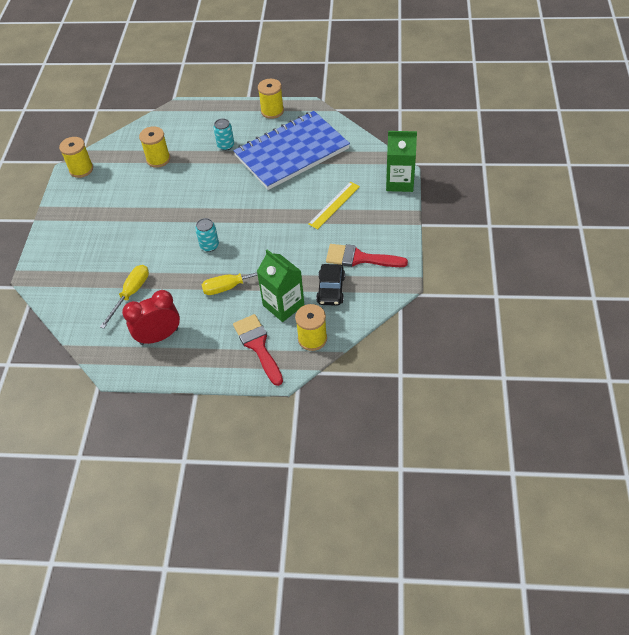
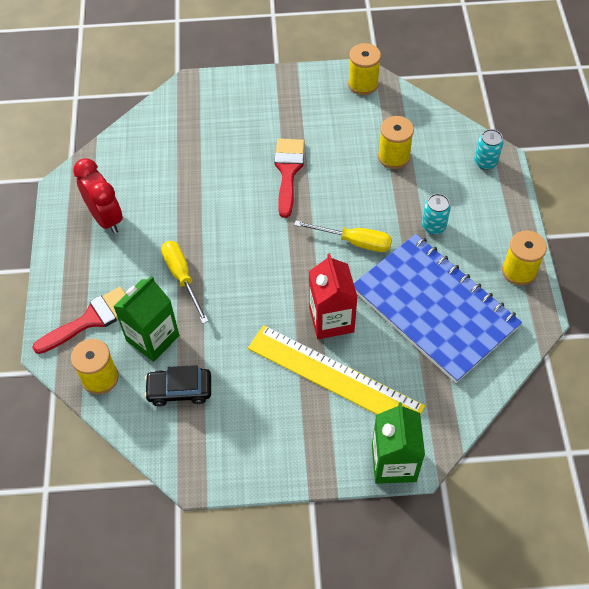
camera: 80 degrees right, 5 degrees up
yellow screwdriver [100,265,149,329] -> yellow screwdriver moved to [294,220,392,252]
turquoise can [195,218,219,252] -> turquoise can moved to [474,129,504,170]
yellow ruler [308,182,360,229] -> yellow ruler [248,325,425,415], size x1.80
red brush [326,244,408,267] -> red brush moved to [274,139,305,218]
none -> red carton [309,253,357,339]

